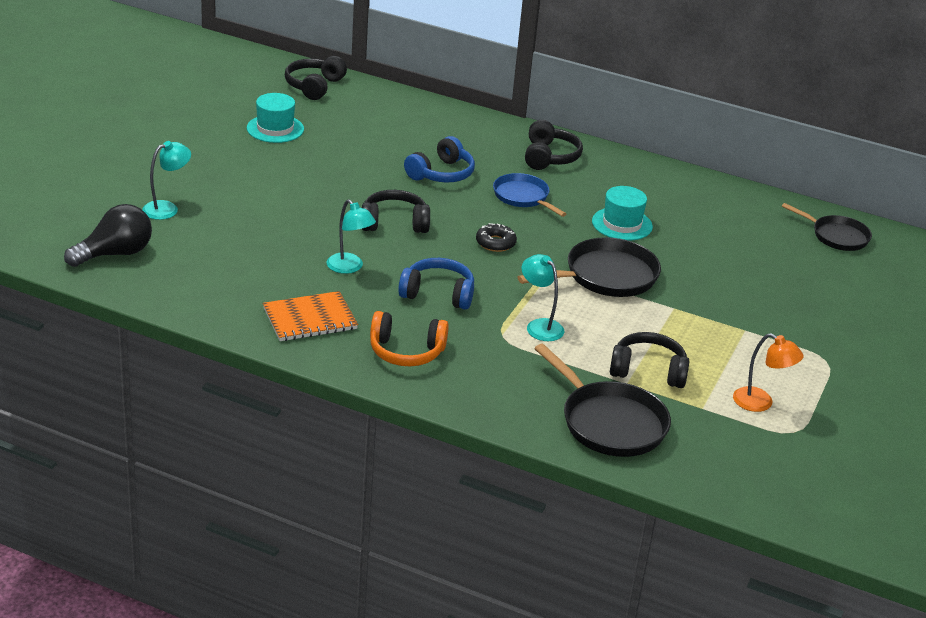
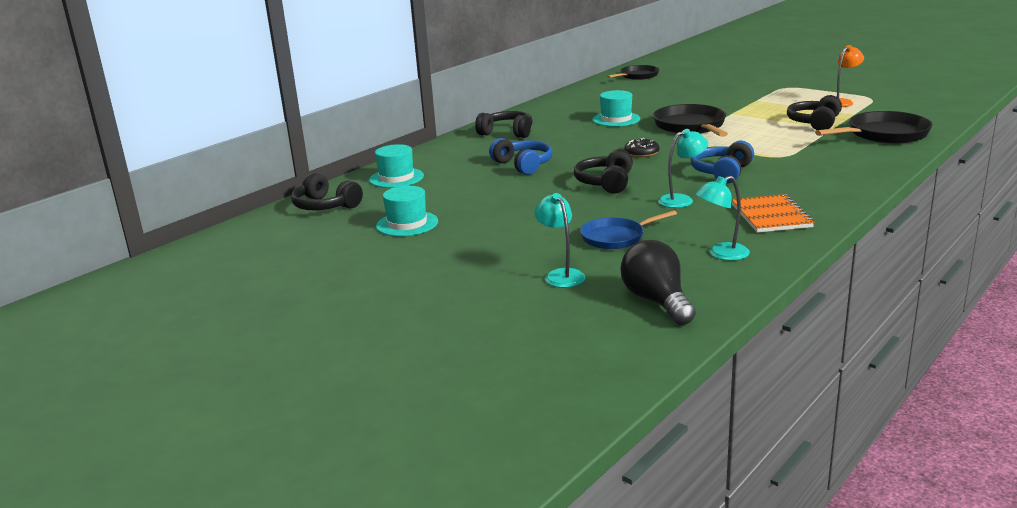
camera: 70 degrees left, 10 degrees down
orange headphones [370,311,449,366] -> none
blue pan [493,173,566,217] -> blue pan moved to [580,210,677,249]
turquoise lamp [522,254,564,341] -> turquoise lamp moved to [695,176,750,261]
none -> turquoise hat [369,144,424,188]

